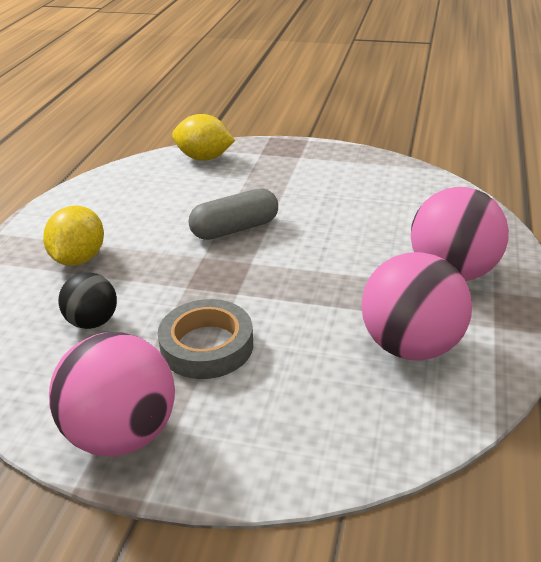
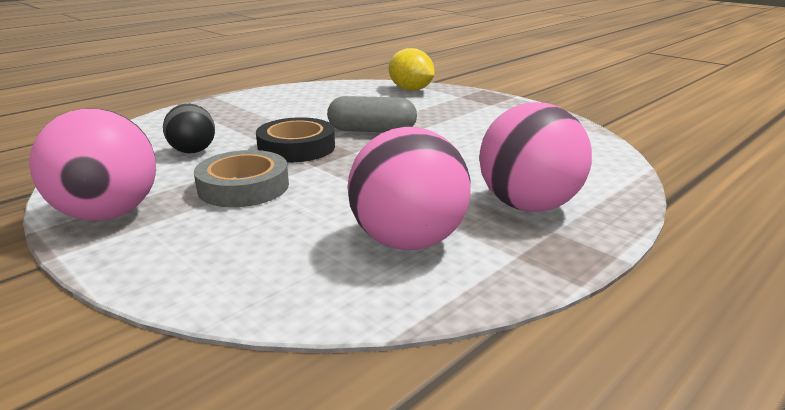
camera: 30 degrees right, 10 degrees down
yellow lemon [43,205,104,266] -> none
none -> black tape [256,117,335,162]

